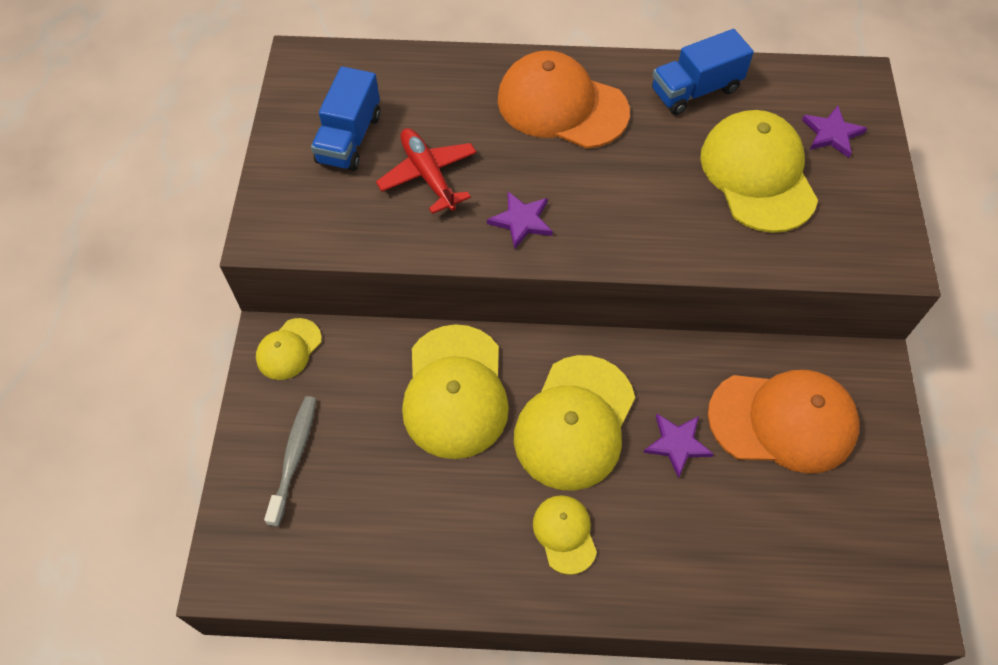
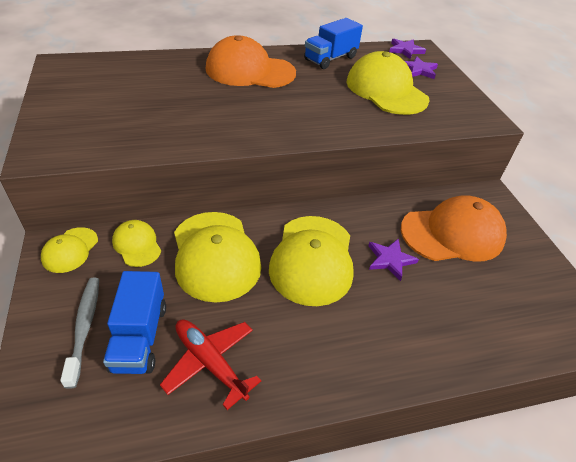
camera: 20 degrees left, 15 degrees down
blue truck [311,66,380,171] -> blue truck moved to [103,271,166,374]
red plane [376,128,477,214] -> red plane moved to [160,319,261,410]
purple star [487,191,553,250] -> purple star moved to [389,39,426,59]
yellow cap [533,495,597,575] -> yellow cap moved to [112,220,161,267]

